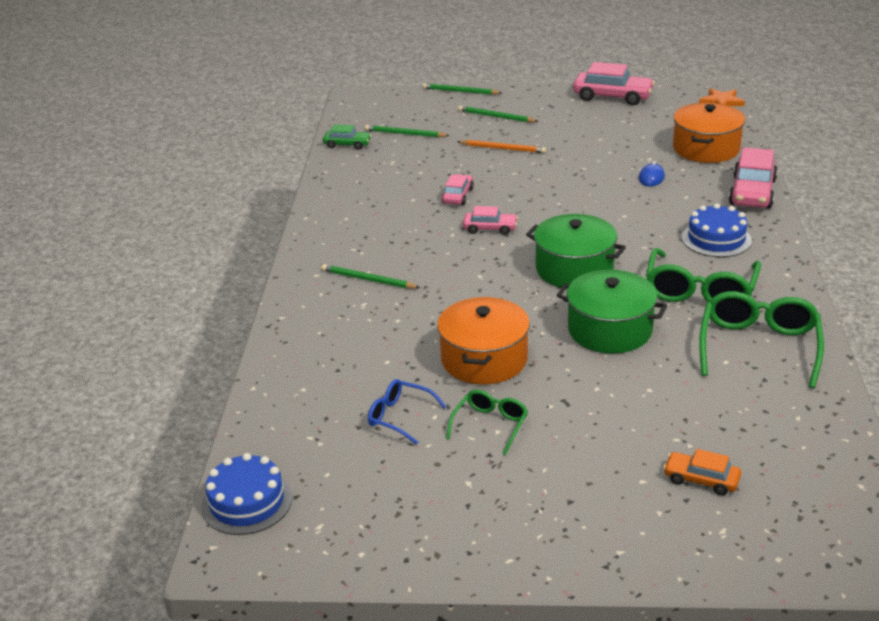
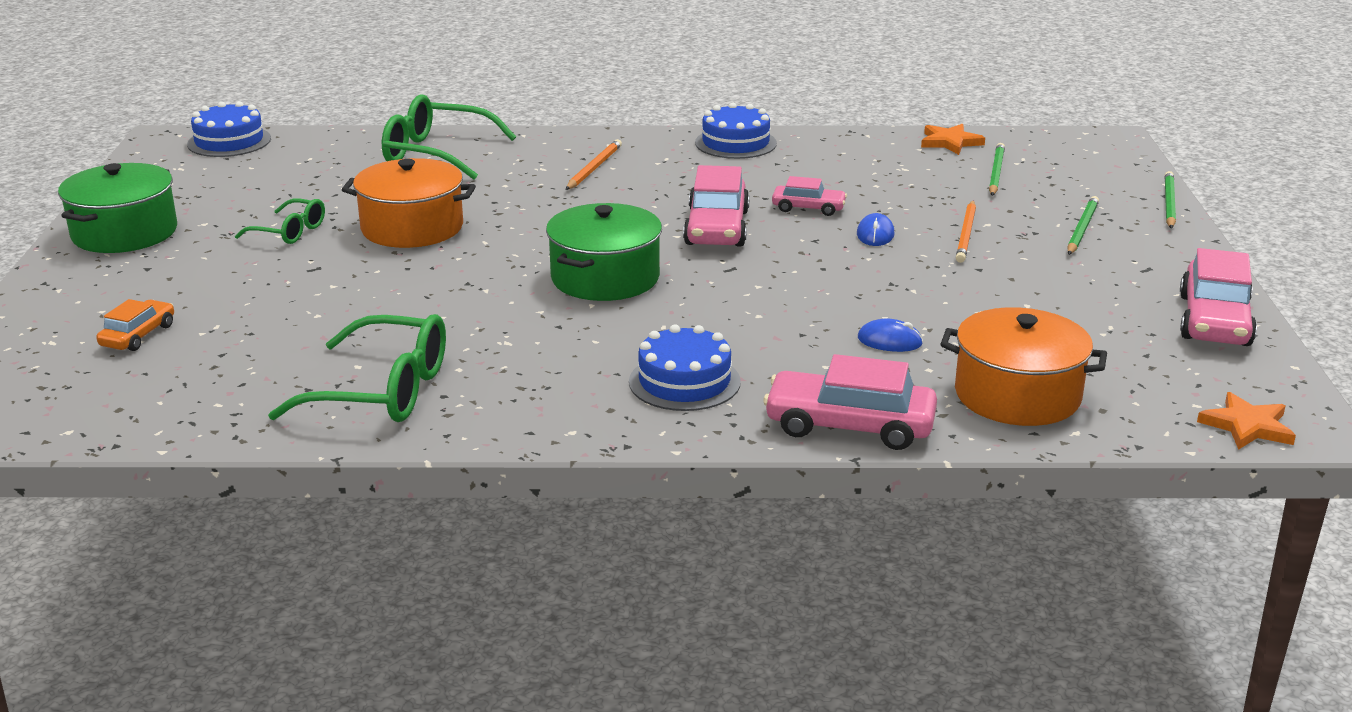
camera: 85 degrees right, 5 degrees down
green pencil [321,264,420,289] -> orange pencil [566,139,622,190]
green car [323,124,371,150] -> orange star [921,124,985,155]
blue glasses [368,379,446,445] -> none
pink car [463,206,518,235] -> pink car [683,165,750,247], size x1.76
green pot [557,270,667,354] -> green pot moved to [58,163,177,253]
green glasses [646,248,761,302] -> green glasses moved to [382,94,516,180]
none -> blue cake [695,102,777,159]
none -> blue mouse [857,213,895,246]

